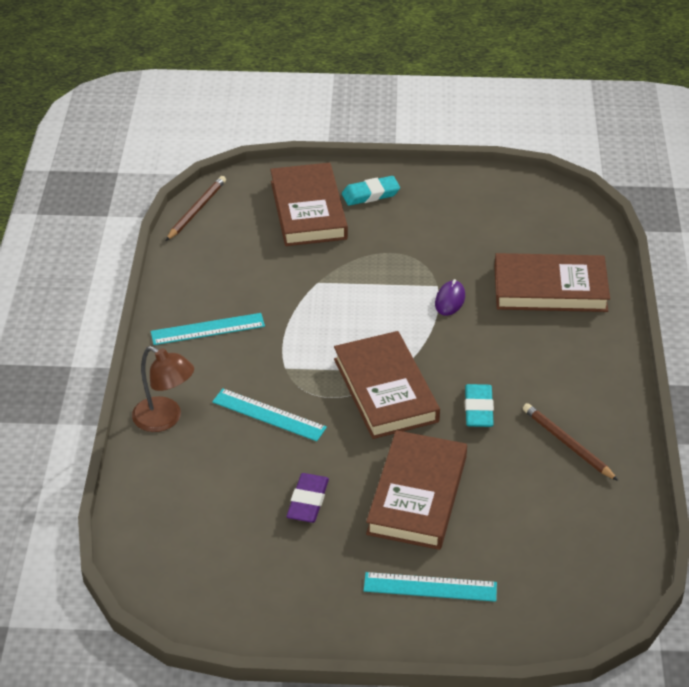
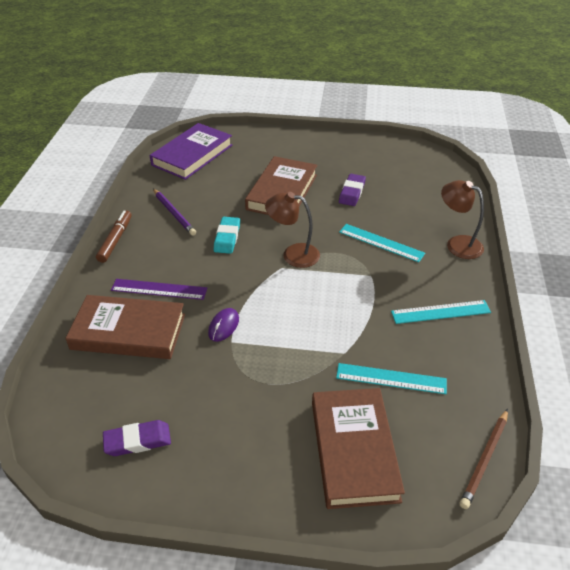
camera: 175 degrees left, 0 degrees up
brown book [334,331,440,439] -> brown lamp [265,192,320,268]
turquoise eraser [342,176,400,206] -> none
turquoise ruler [364,572,497,602] -> turquoise ruler moved to [336,363,447,394]
brown pencil [523,403,618,481] -> purple pencil [153,189,196,236]
none -> brown marker [96,210,132,263]
none -> purple eraser [103,420,171,456]
none -> purple ruler [111,279,207,300]
none -> purple book [150,123,232,180]

